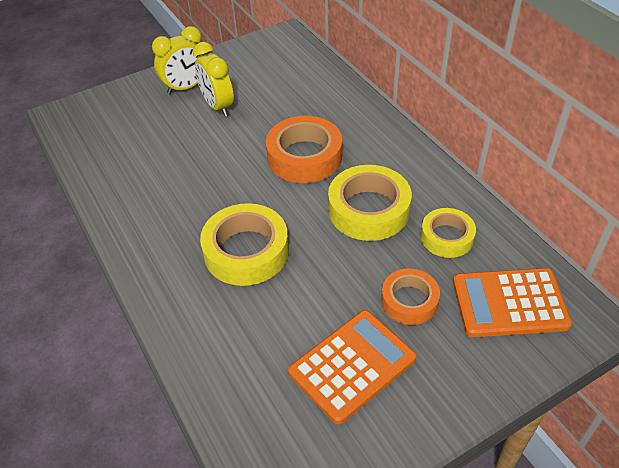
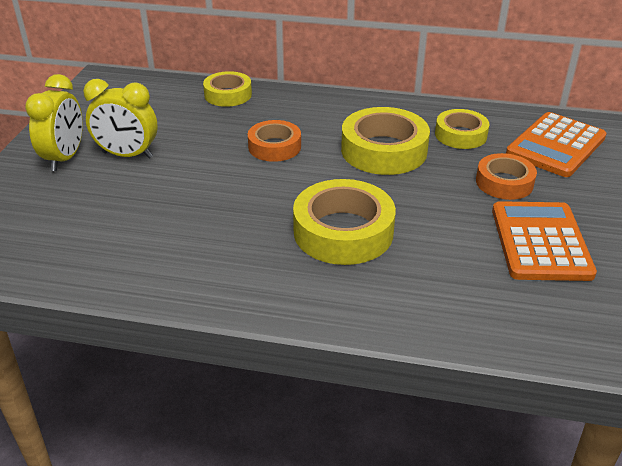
camera: 50 degrees left, 10 degrees down
orange tape [266,116,342,183] -> orange tape [248,120,301,162], size x0.62
none -> yellow tape [203,71,252,107]

